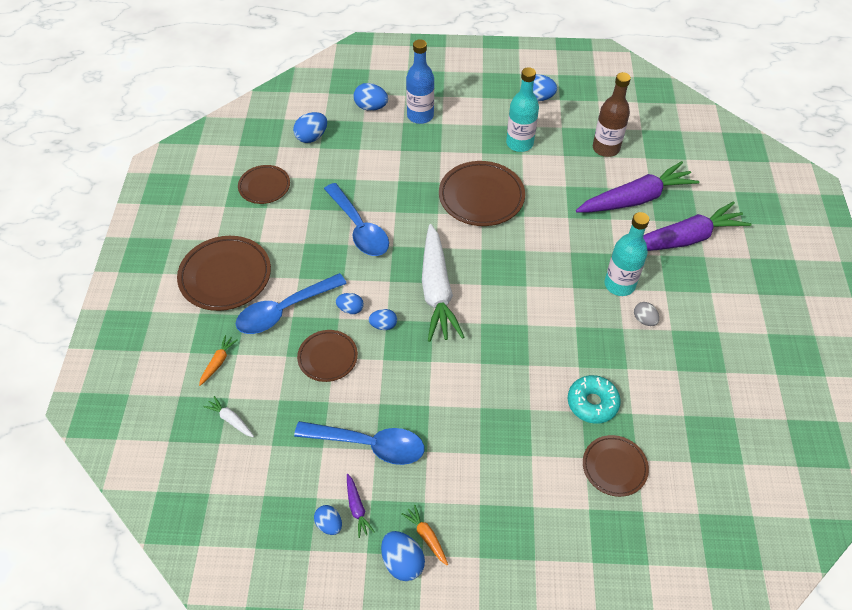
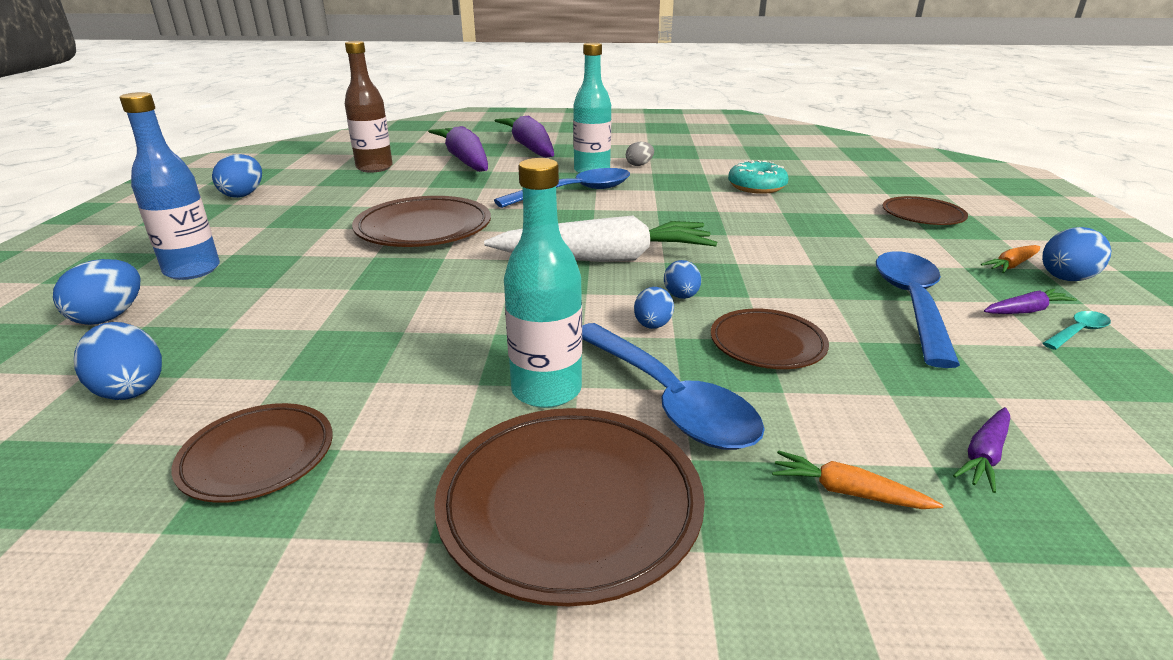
camera: 90 degrees left, 25 degrees down
white carrot [203,396,254,437] -> purple carrot [953,407,1010,493]
blue egg [314,505,342,535] -> turquoise spoon [1043,311,1111,350]
blue spoon [324,183,389,256] -> blue spoon moved to [494,168,630,208]
turquoise bottle [506,67,539,152] -> turquoise bottle moved to [504,158,582,408]
brown plate [583,435,649,497] -> brown plate moved to [882,196,968,225]

